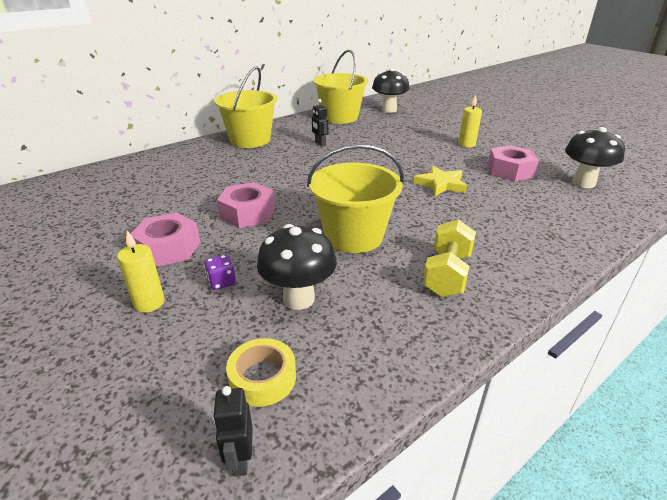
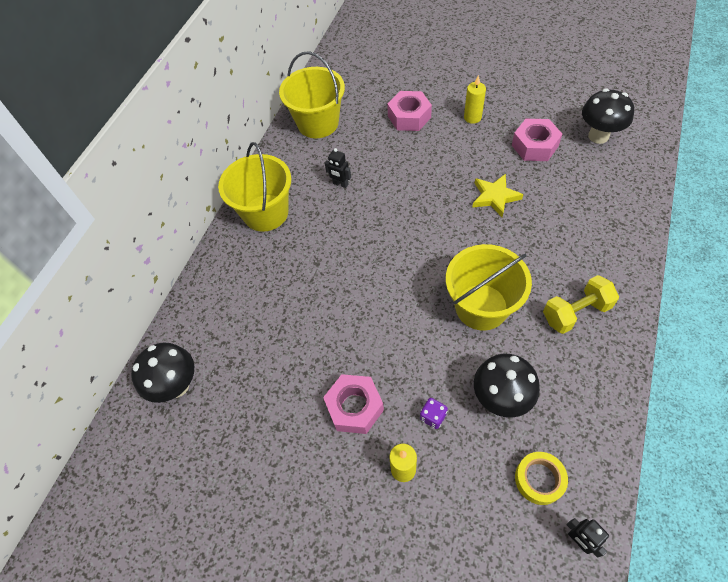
camera: 25 degrees left, 25 degrees up
pink nut [217,182,275,228] -> pink nut moved to [387,91,432,131]
black mushroom [372,68,410,113] -> black mushroom moved to [131,343,194,403]
yellow dumbbell [423,219,476,297] -> yellow dumbbell turned 75 degrees clockwise [543,275,619,334]

